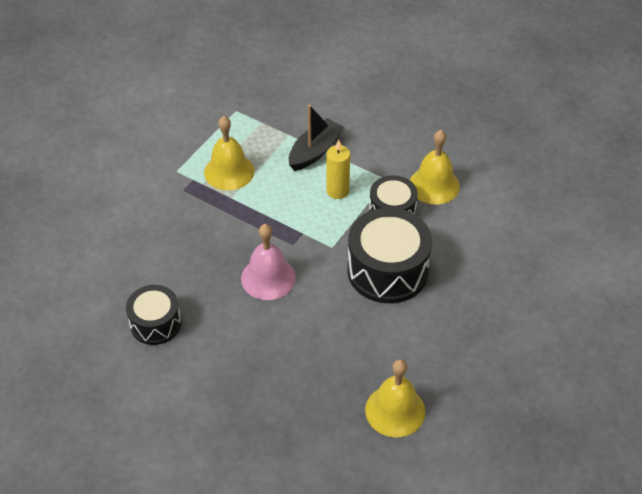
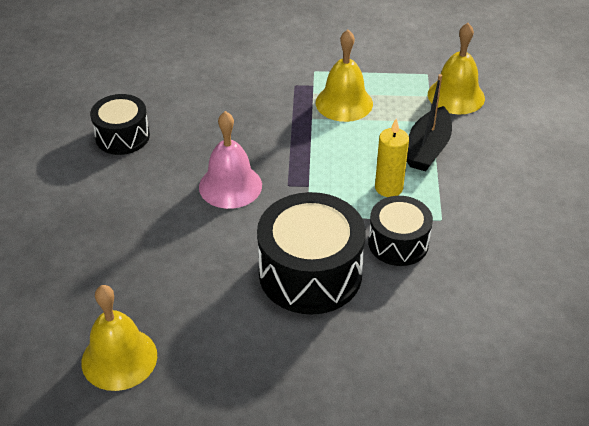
camera: 60 degrees right, 5 degrees down
black boat [289,105,344,171] -> black boat turned 105 degrees clockwise [407,74,452,171]
yellow bell [410,130,460,204] -> yellow bell moved to [428,23,485,114]

